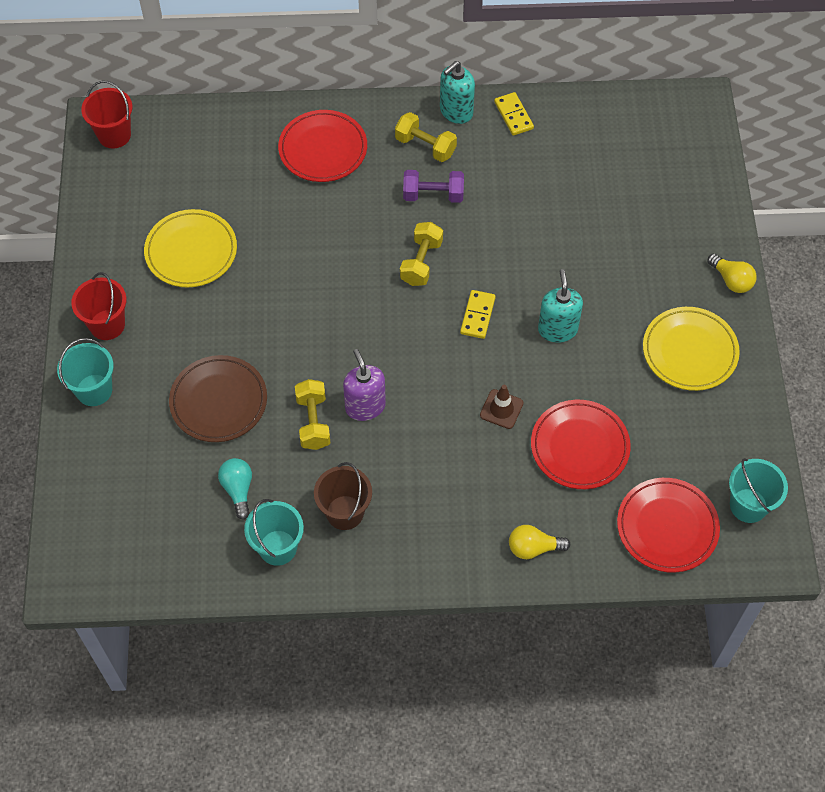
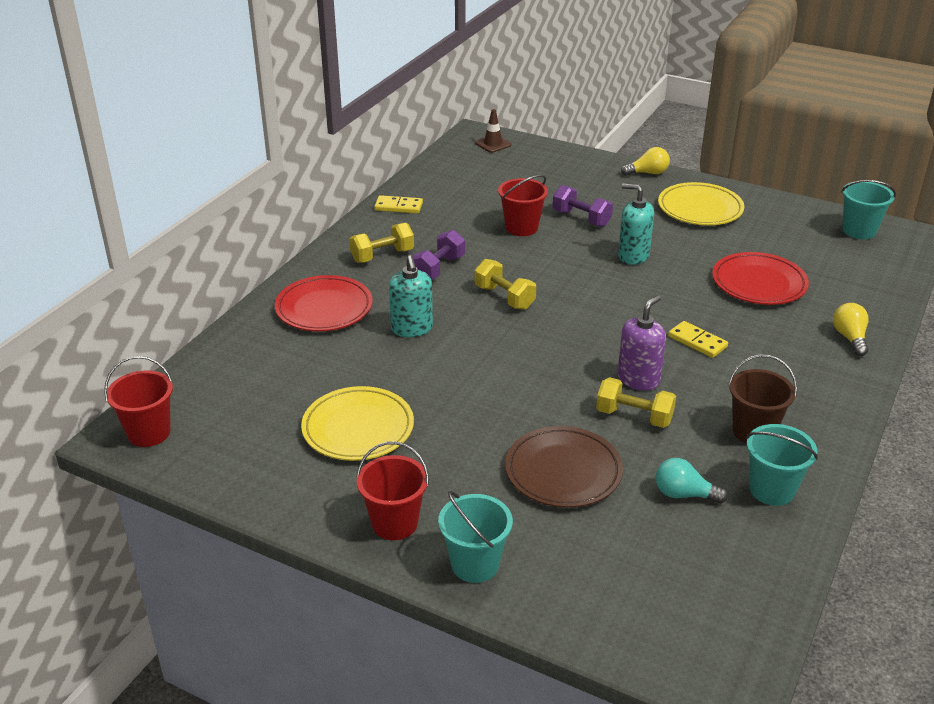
camera: 60 degrees left, 25 degrees down
purple soap dispenser [343,349,386,421] -> purple soap dispenser turned 120 degrees clockwise [618,295,666,391]
turquoise soap dispenser [440,61,475,124] -> turquoise soap dispenser moved to [389,255,433,337]
yellow domino [460,290,496,339] -> yellow domino moved to [668,321,728,358]
brown traffic cone [480,385,523,429] -> brown traffic cone moved to [475,109,511,153]
yellow light bulb [509,525,570,559] -> yellow light bulb turned 150 degrees clockwise [833,303,869,356]
red plate [617,478,720,573] -> none
none -> red bucket [498,175,548,236]
none -> purple dumbbell [553,185,613,227]

